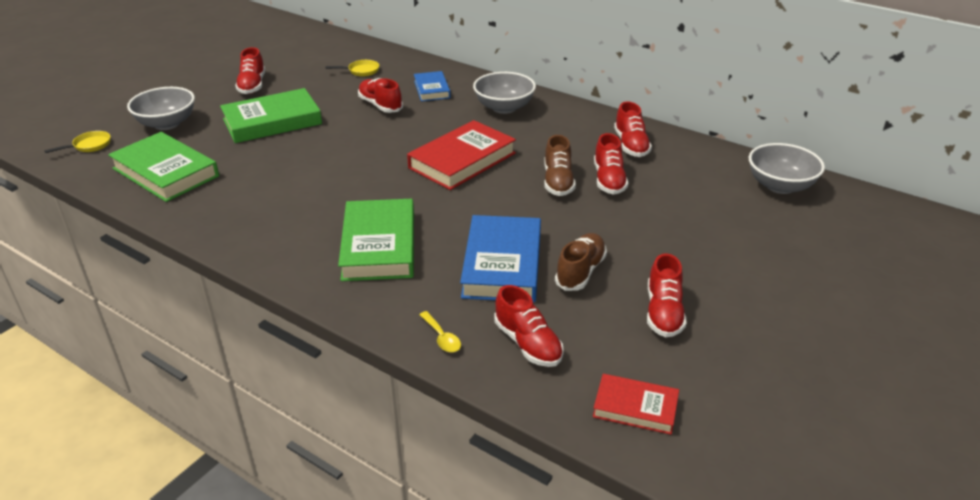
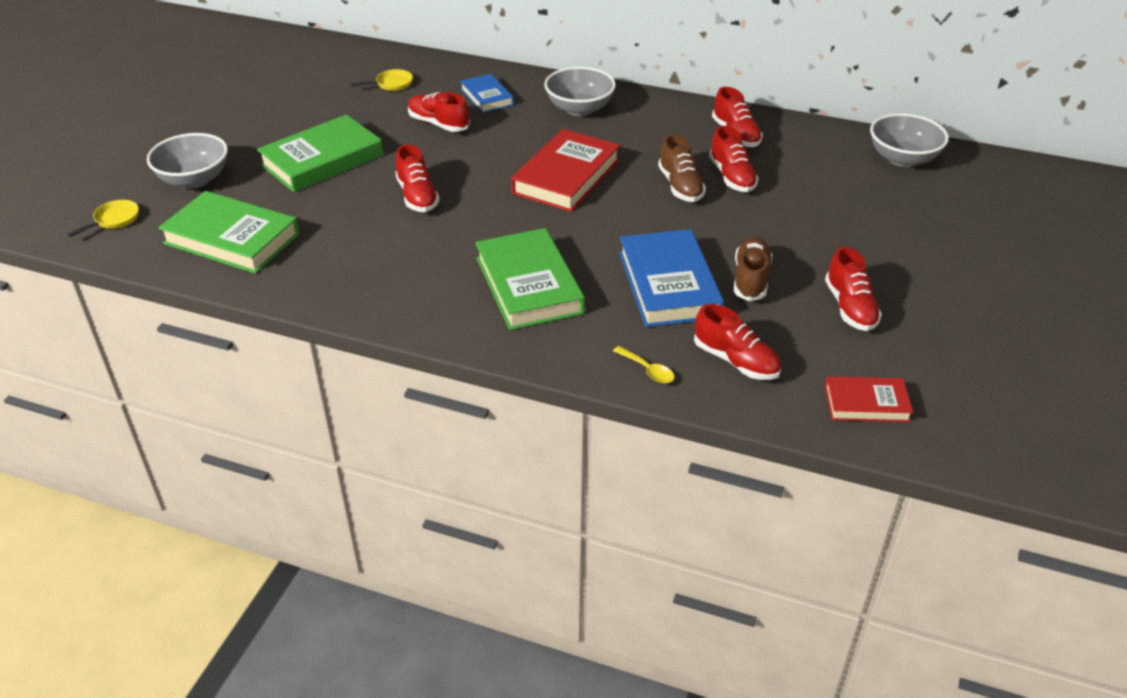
camera: 15 degrees left, 5 degrees up
red shoe [235,47,265,94] -> red shoe moved to [395,144,440,212]

